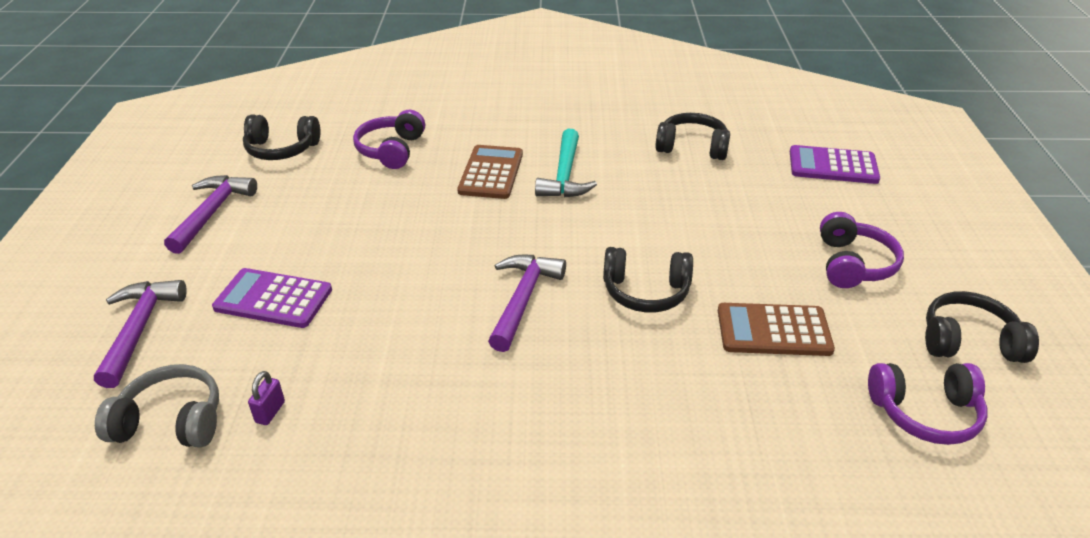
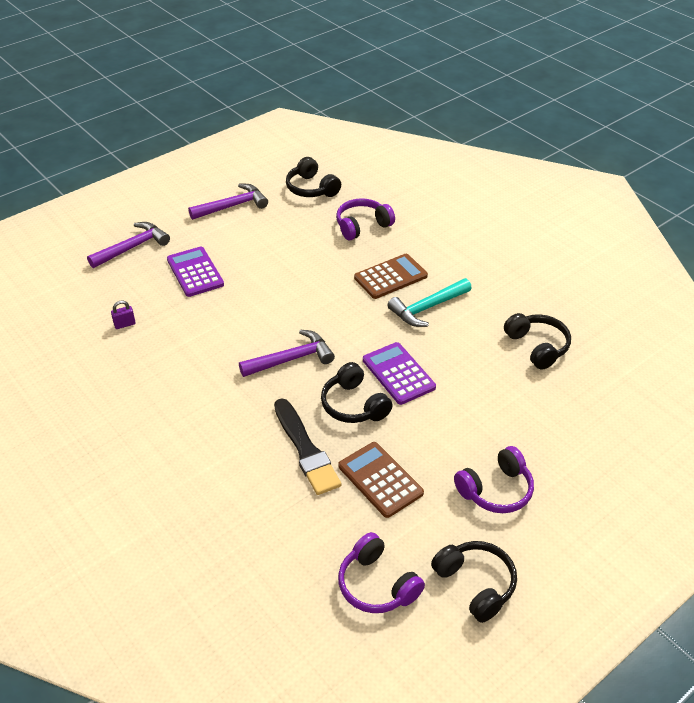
camera: 50 degrees right, 5 degrees up
grey headphones [95,364,219,447] -> none
purple calculator [790,145,880,184] -> purple calculator moved to [363,342,436,405]
none -> black brush [274,398,341,495]

